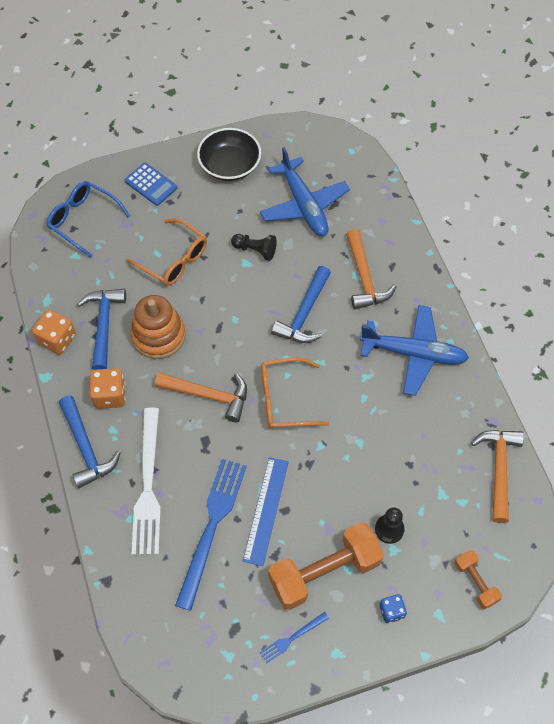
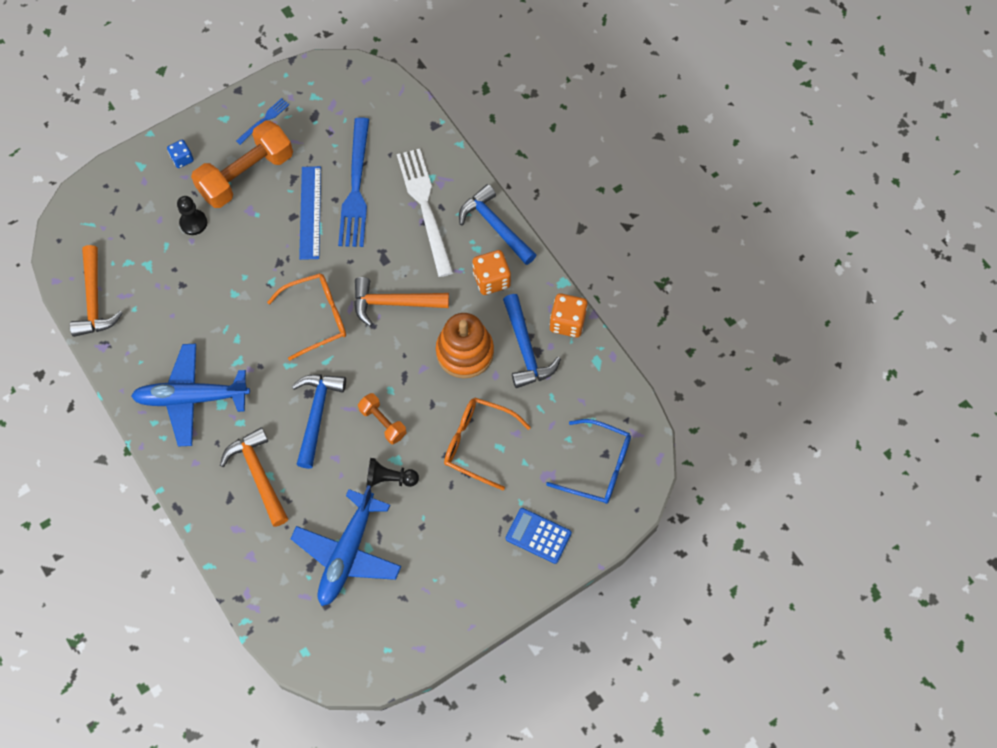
camera: 165 degrees right, 5 degrees up
black bowl [197,128,261,181] -> none
blue plane [260,147,350,236] -> blue plane turned 120 degrees counterclockwise [290,485,401,606]
orange dumbbell [455,550,502,609] -> orange dumbbell moved to [358,393,406,444]

